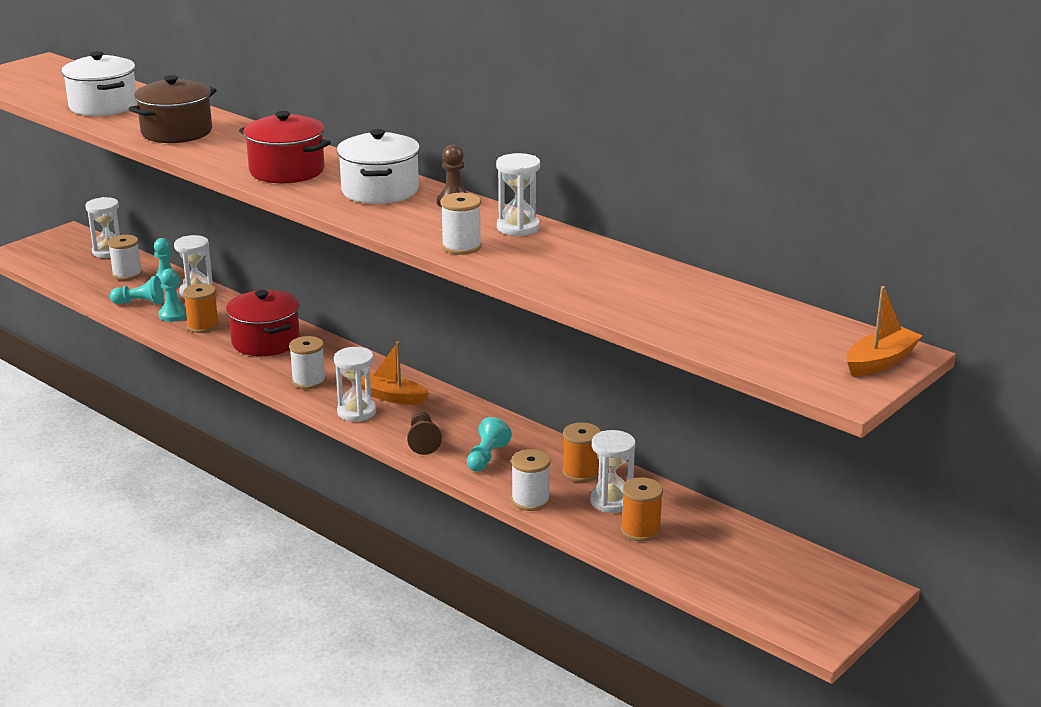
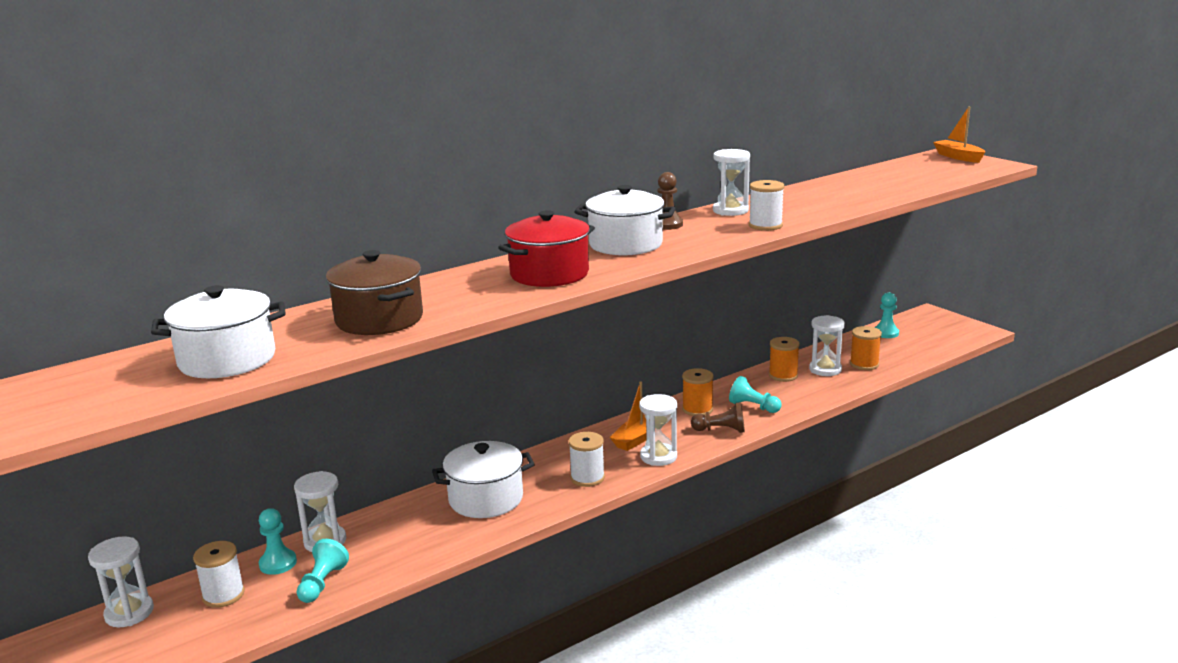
camera: 75 degrees left, 5 degrees down
turquoise pawn [159,268,187,322] -> turquoise pawn moved to [874,293,899,338]
orange spool [183,284,219,333] -> orange spool moved to [682,368,714,416]
red pot [226,290,300,356] -> white pot [432,441,535,518]
white spool [511,449,551,511] -> none

